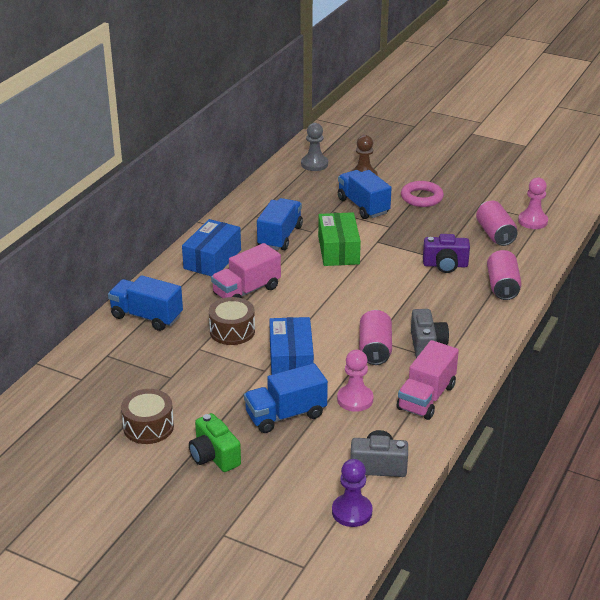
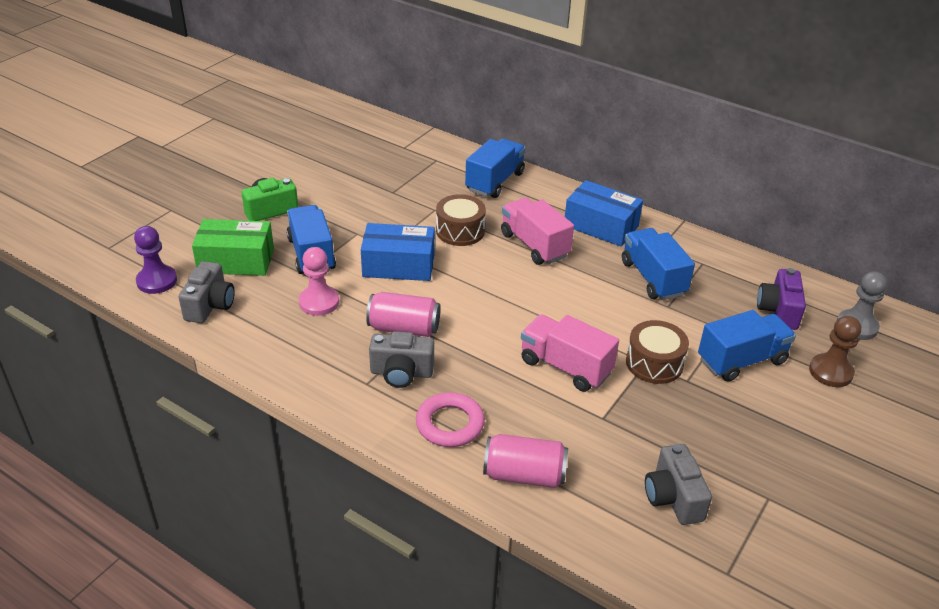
camera: 95 degrees right, 5 degrees up
brown drum [121,389,174,444] -> brown drum moved to [626,320,689,384]
blue truck [257,198,303,250] -> blue truck turned 135 degrees counterclockwise [622,228,695,300]
green box [318,212,361,266] -> green box moved to [192,219,274,276]
pink truck [397,340,459,420] -> pink truck moved to [521,314,619,392]
pink ring [401,181,444,207] -> pink ring moved to [416,392,485,447]
purple camera [423,234,470,273] -> purple camera moved to [757,268,806,330]
pink can [476,201,518,246] -> grey camera [645,444,712,525]
pink pawn [518,177,548,229] -> none

